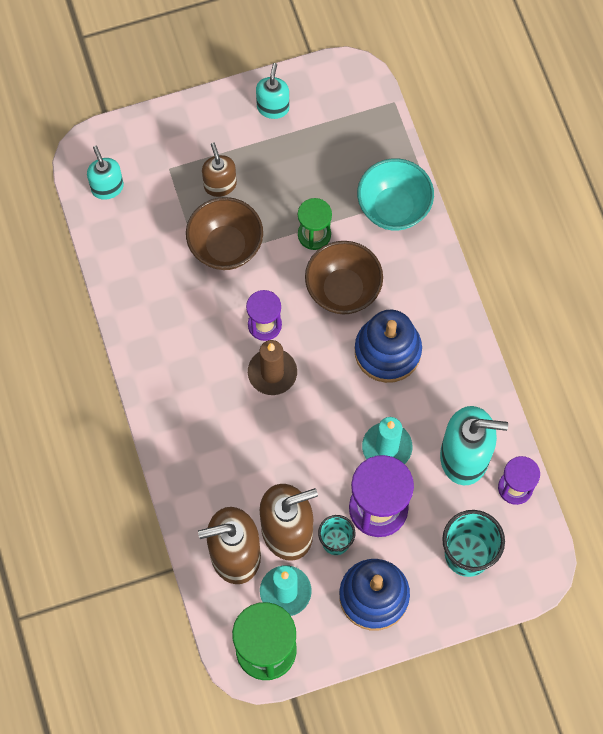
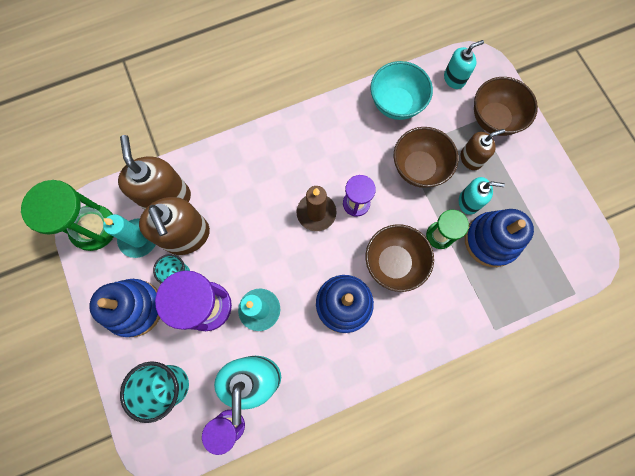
camera: 85 degrees right, 5 degrees up
turquoise soap dispenser [256,63,289,119] -> turquoise soap dispenser moved to [459,177,505,215]
turquoise bowl [357,158,434,231] -> turquoise bowl moved to [370,61,433,120]
none -> blue stacking toy [465,209,534,267]
none -> brown bowl [474,77,538,136]

